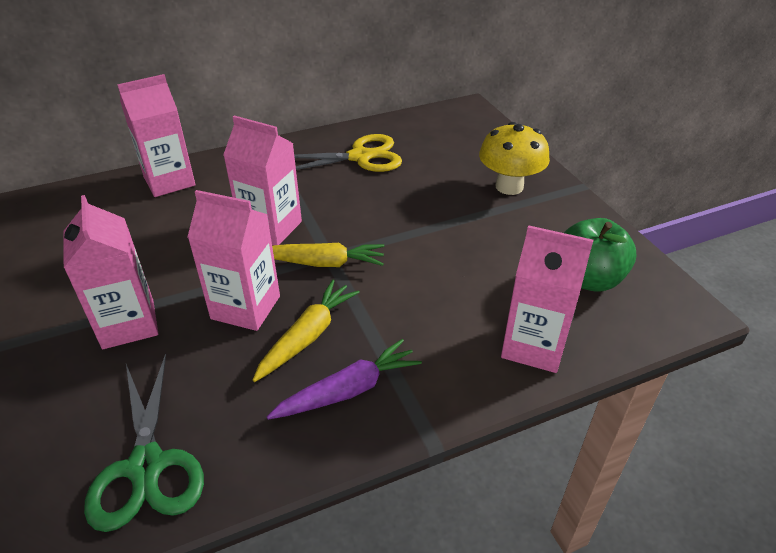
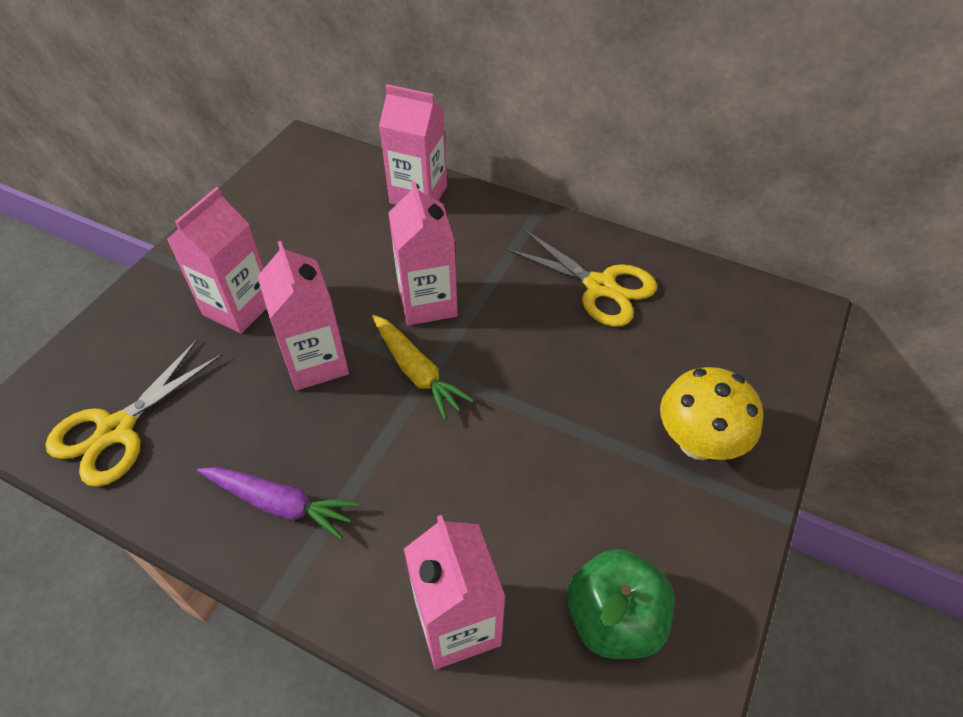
camera: 50 degrees right, 10 degrees up
green scissors [84,354,204,532] -> yellow scissors [45,339,223,487]
yellow carrot [252,280,360,382] -> none

